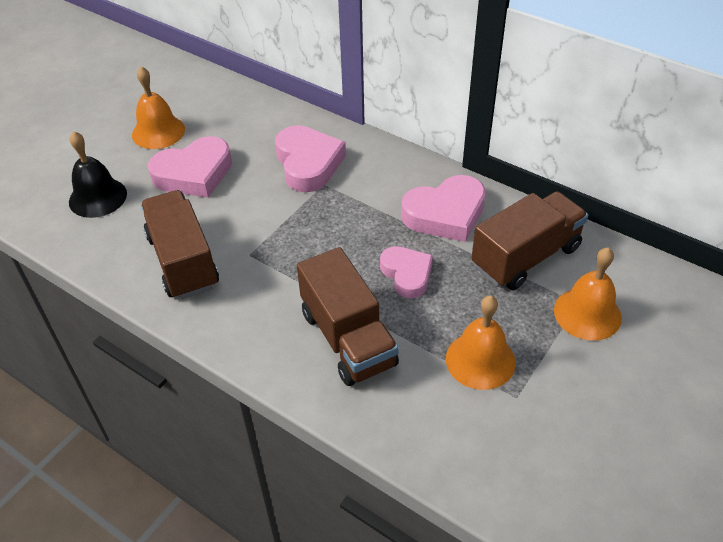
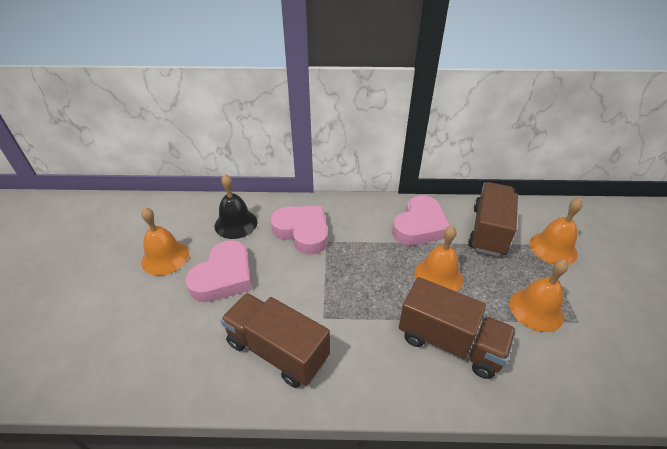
camera: 35 degrees left, 5 degrees down
black bell [69,131,127,218] -> black bell moved to [215,174,257,239]
pink heart [380,246,433,298] -> orange bell [414,226,463,292]

